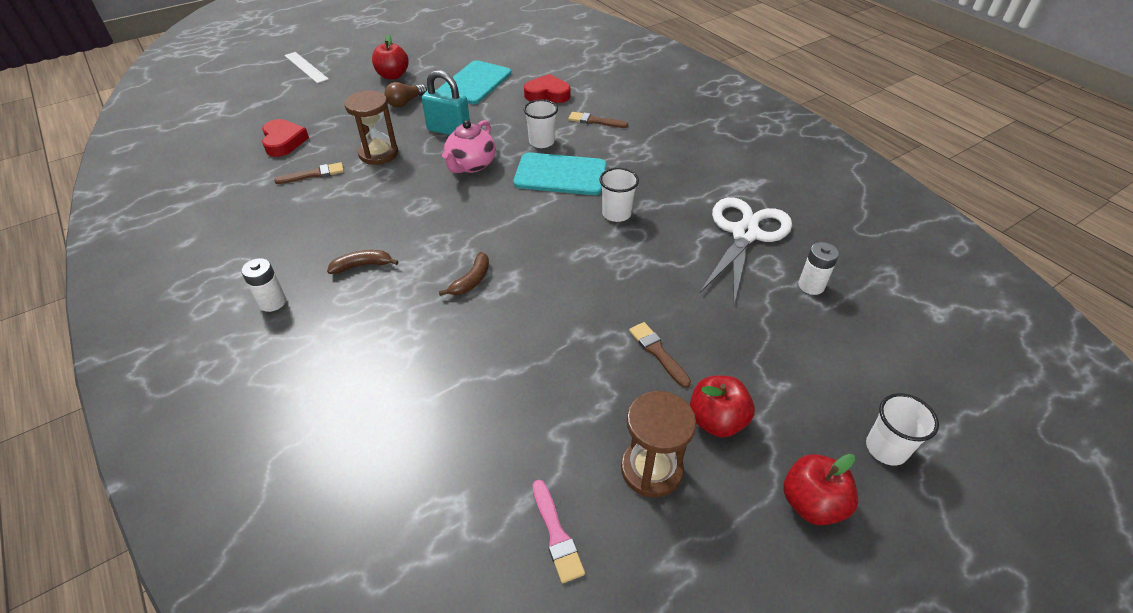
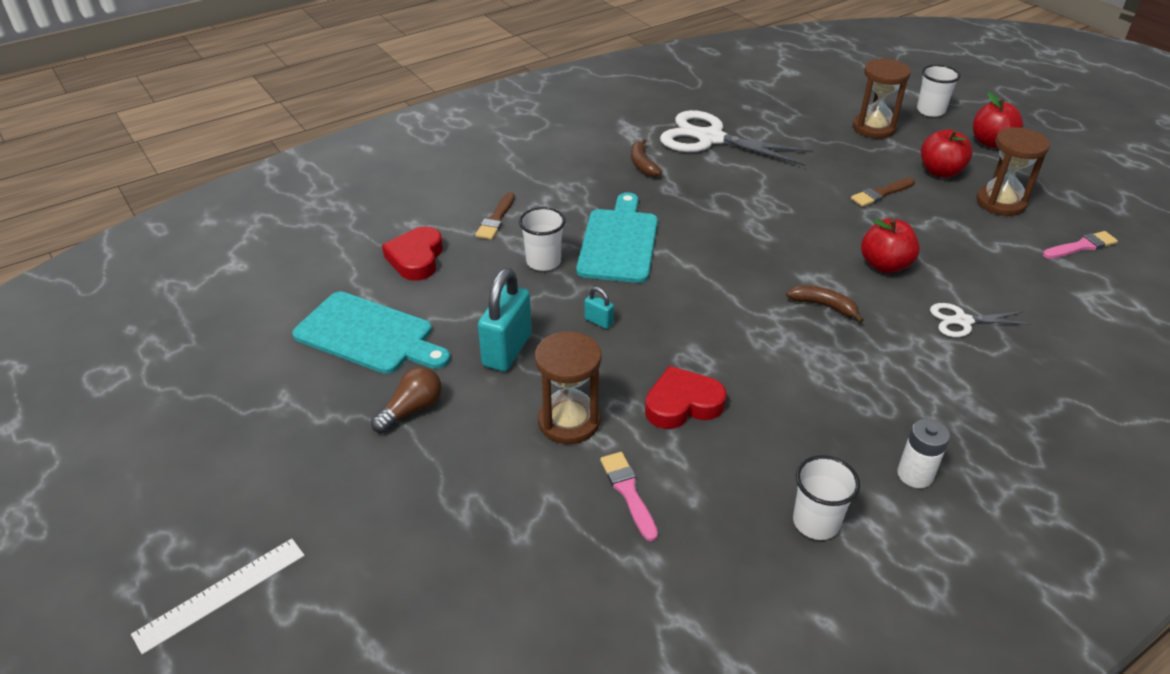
camera: 90 degrees left, 5 degrees down
red heart [262,119,309,157] -> red heart moved to [645,366,727,429]
brown brush [274,162,344,184] -> pink brush [600,452,658,541]
brown banana [327,250,398,274] -> brown banana moved to [631,139,662,177]
red apple [372,34,409,80] -> red apple moved to [861,219,920,273]
brown light bulb [384,82,427,108] -> brown light bulb turned 90 degrees counterclockwise [371,367,442,433]
pink teapot [442,120,496,173] -> turquoise padlock [585,287,614,329]
white cup [599,168,639,222] -> white cup moved to [793,455,860,540]
white battery [798,242,839,295] -> none
none -> brown hourglass [853,58,911,138]
none -> white scissors [930,303,1031,337]

